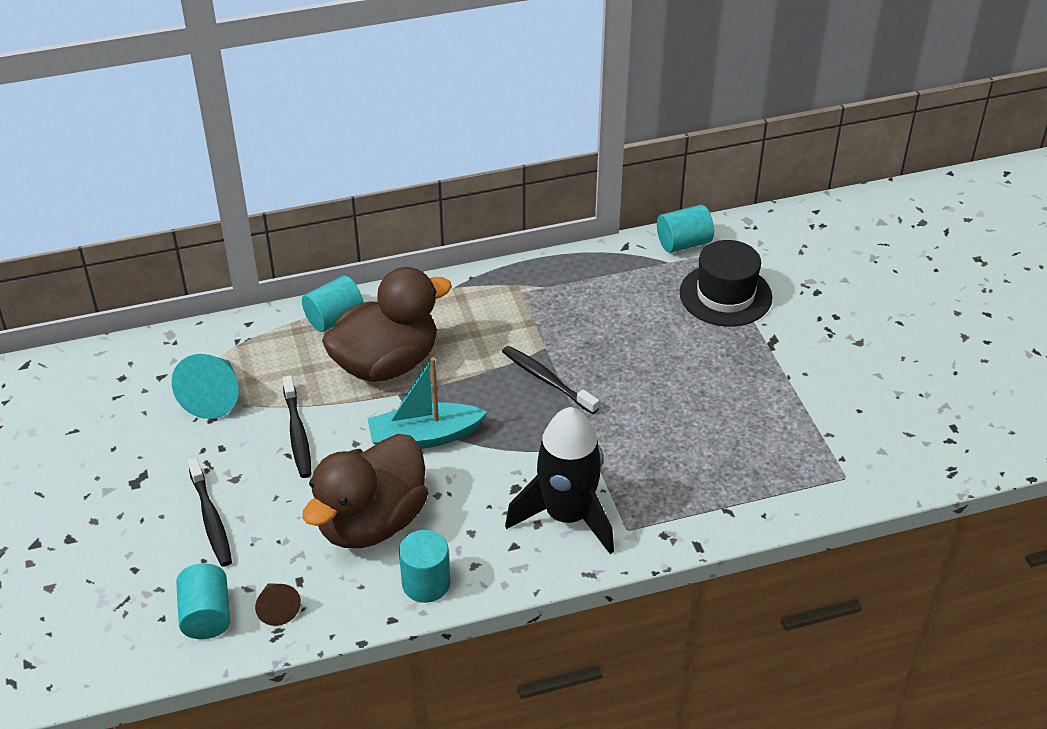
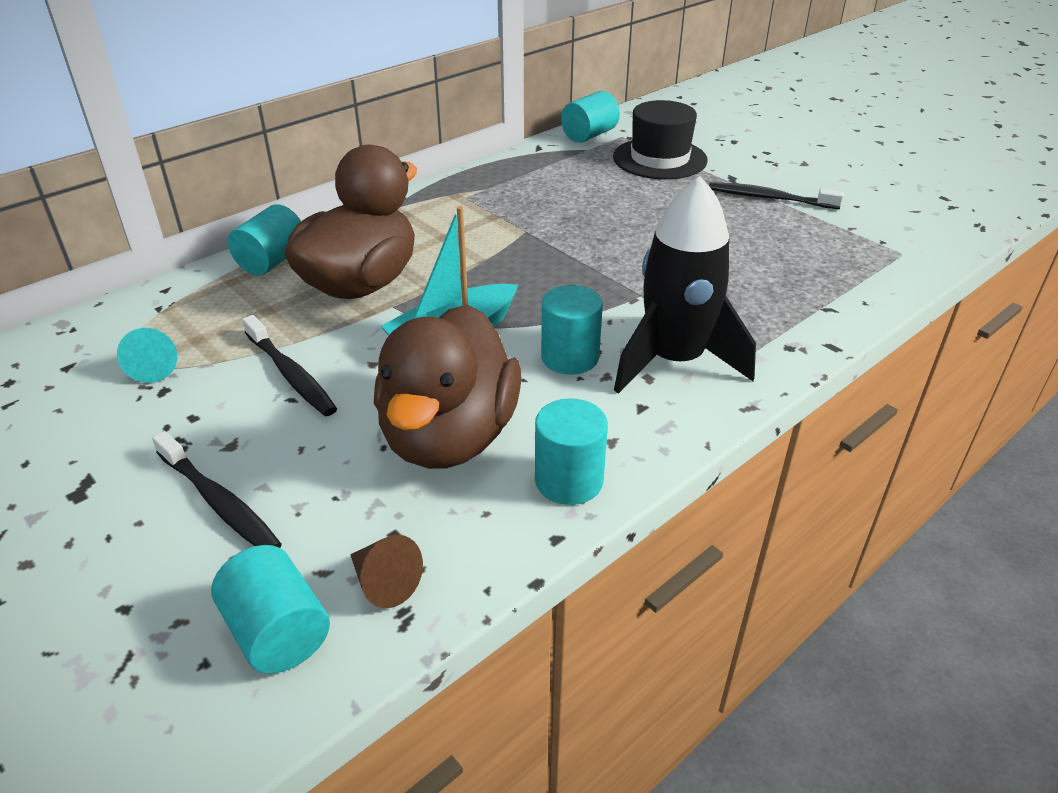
camera: 25 degrees left, 5 degrees down
turquoise cone [172,354,239,419] -> turquoise cone [117,328,177,383], size x0.58
black toothbrush [502,346,599,414] -> black toothbrush moved to [709,182,844,209]
none -> turquoise cylinder [541,285,603,375]

